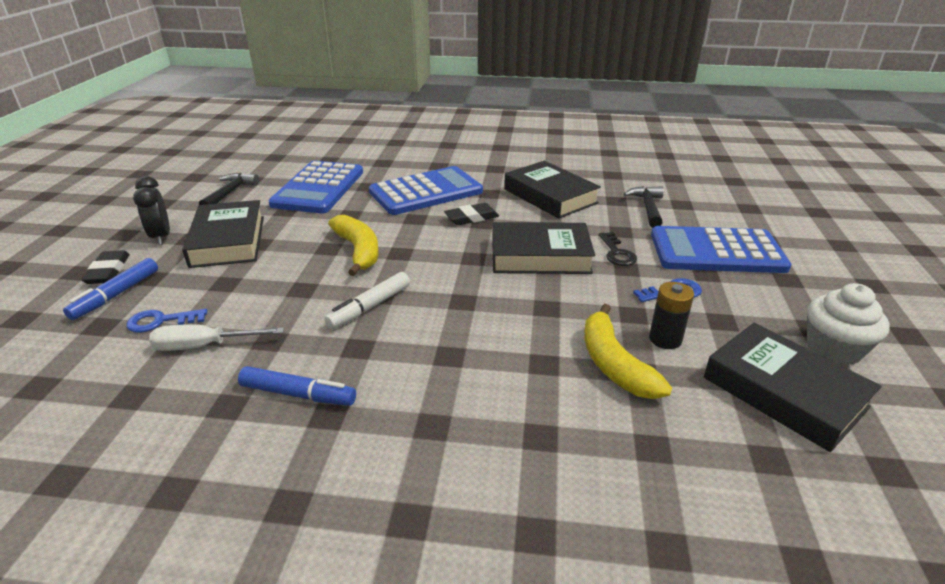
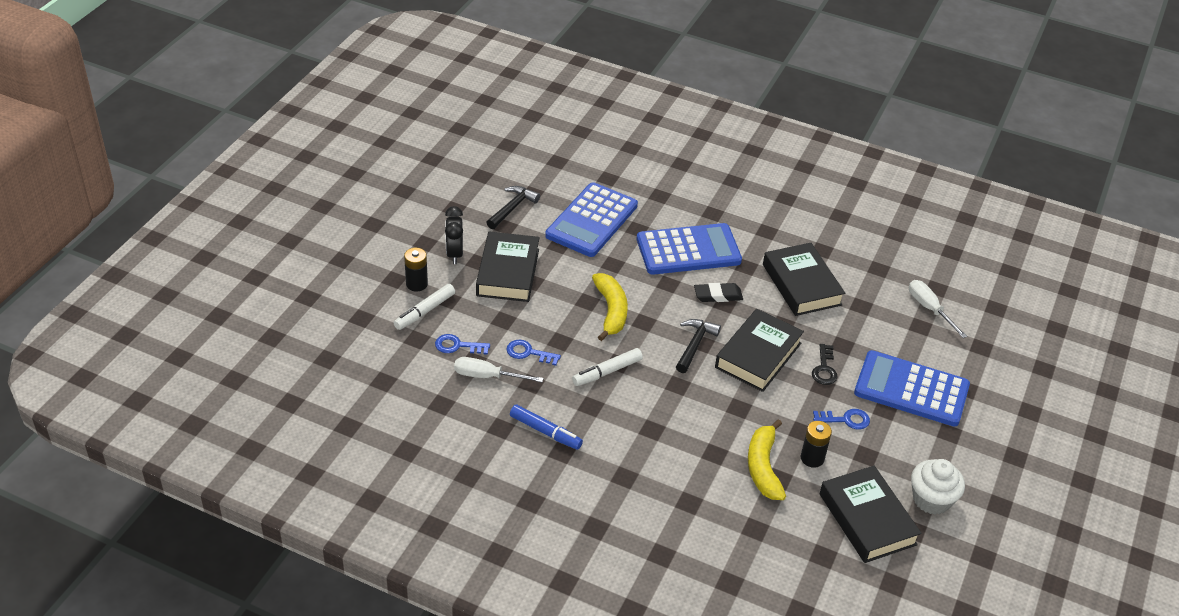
camera: 15 degrees right, 10 degrees up
blue marker [63,258,158,320] -> white marker [394,284,455,330]
black eraser [82,250,130,284] -> black battery [404,248,428,291]
black book [492,222,595,274] -> black book turned 75 degrees counterclockwise [715,309,804,392]
black hammer [624,186,664,228] -> black hammer moved to [676,319,721,373]
none -> blue key [506,340,561,366]
none -> white screwdriver [909,280,967,338]

